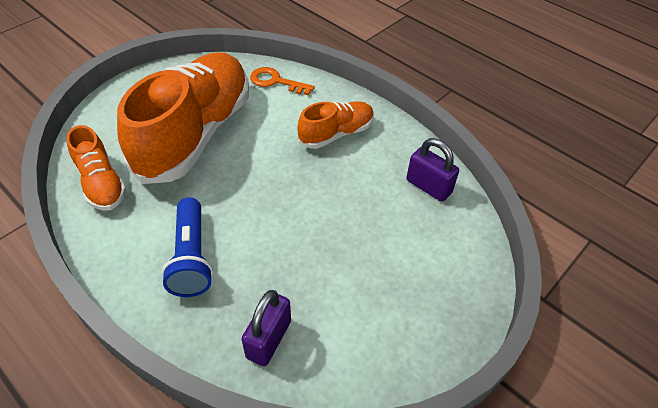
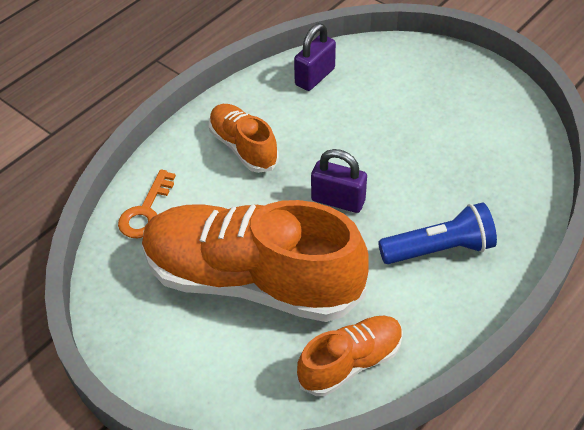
camera: 90 degrees left, 0 degrees up
purple padlock [242,290,291,366] -> purple padlock moved to [311,149,367,213]

